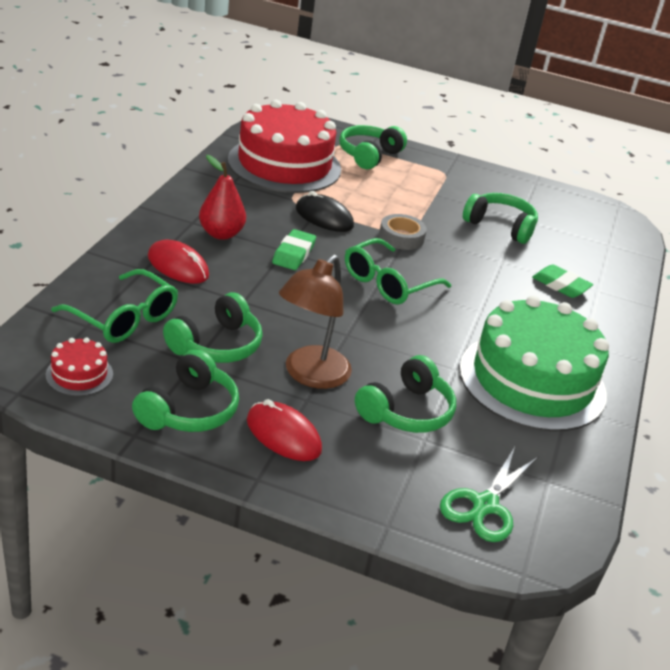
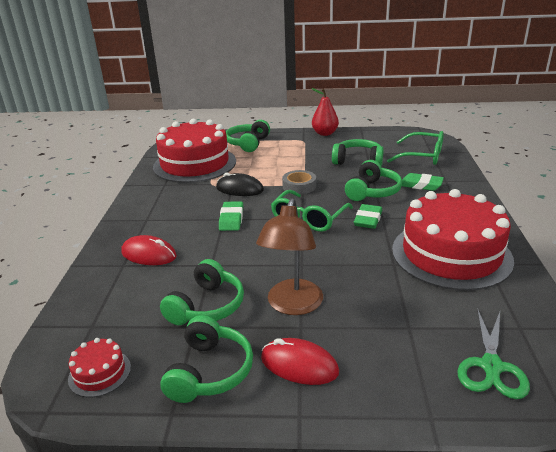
camera: 10 degrees left, 5 degrees down
green glasses [51,269,178,343] -> green glasses moved to [387,131,444,165]
red pear [199,155,246,240] -> red pear moved to [311,88,339,136]
green headphones [355,355,456,433] -> green headphones moved to [345,160,402,201]
green cake [459,295,609,432] -> red cake [392,189,514,291]
none -> green eraser [354,204,382,229]

